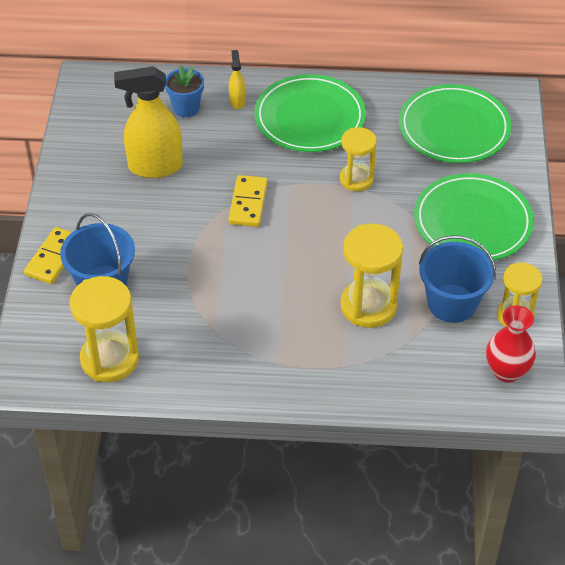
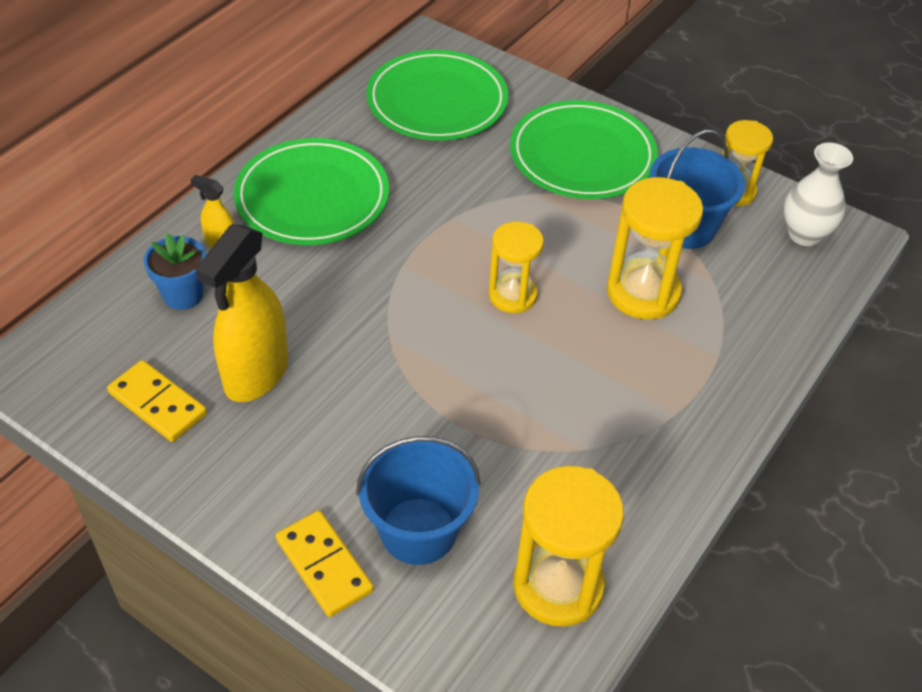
camera: 60 degrees left, 0 degrees up
yellow domino [228,175,268,227] -> yellow domino moved to [107,360,207,442]
yellow hourglass [340,127,377,191] -> yellow hourglass moved to [489,222,544,313]
red vase [486,306,536,383] -> white vase [784,142,853,246]

